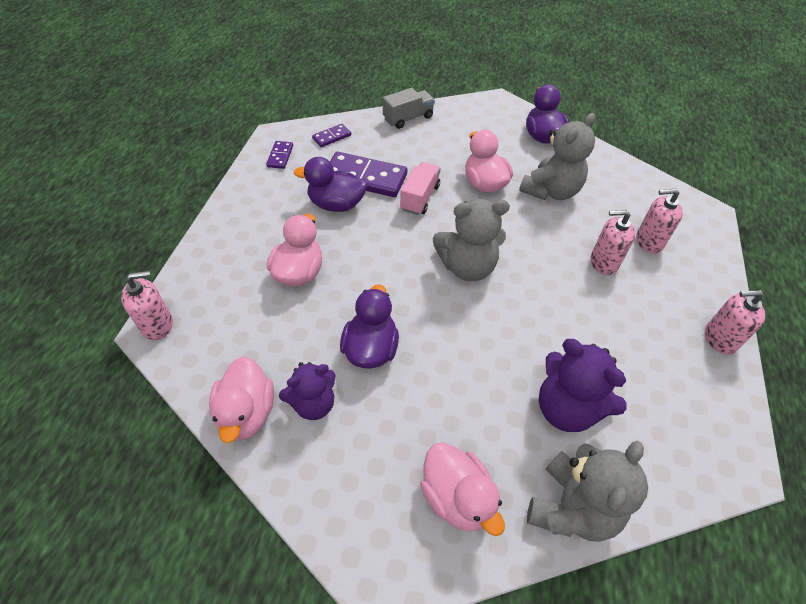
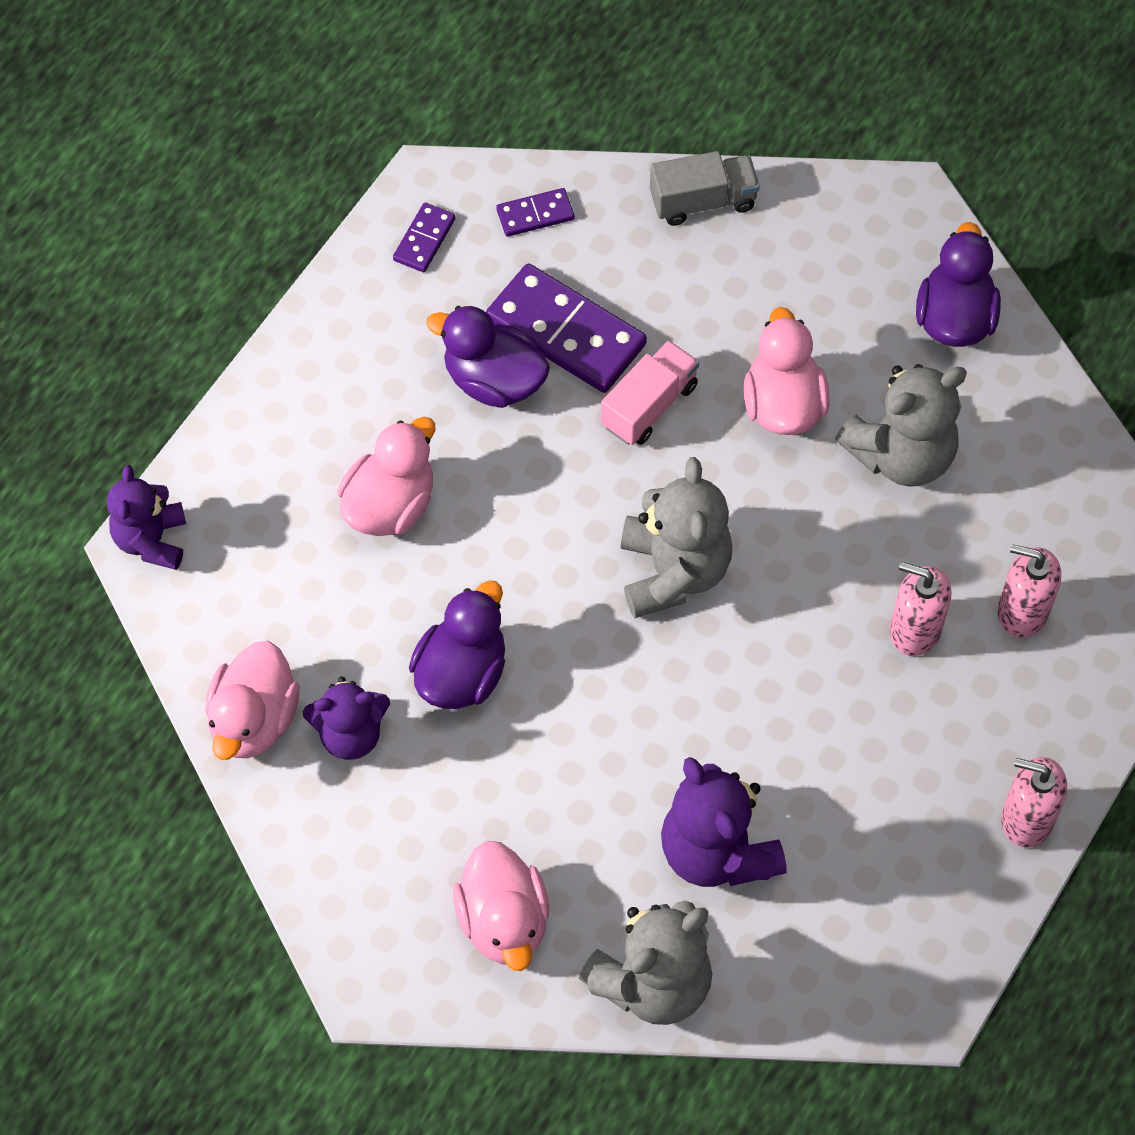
camera: 20 degrees right, 10 degrees up
pink soap dispenser [121,271,173,340] -> purple teddy bear [107,465,186,570]
grey teddy bear [433,199,510,281] -> grey teddy bear turned 105 degrees counterclockwise [621,457,732,618]

